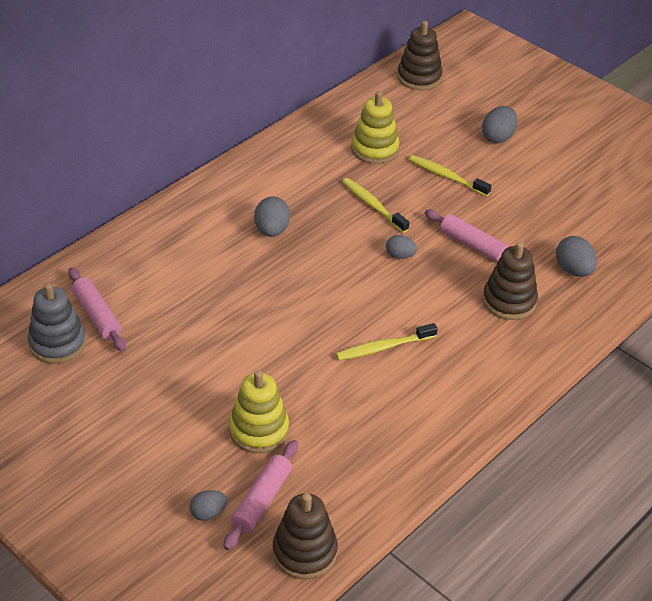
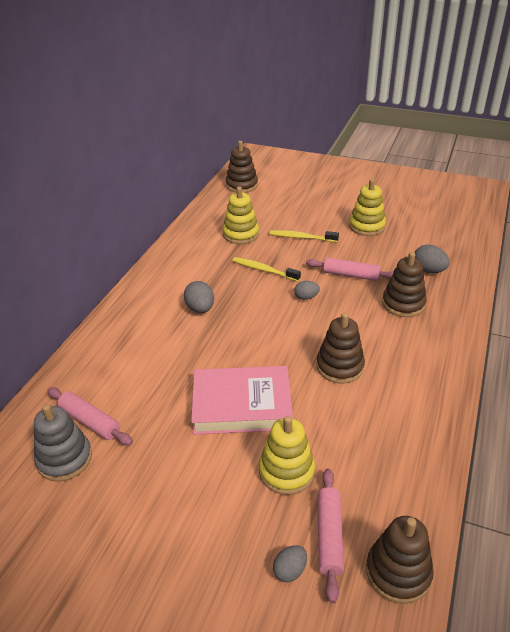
camera: 20 degrees left, 5 degrees down
yellow toothbrush [336,323,438,361] -> brown stacking toy [316,313,365,383]
grey egg [482,106,517,143] -> none
none -> pink book [191,366,293,435]
none -> yellow stacking toy [349,179,386,236]

